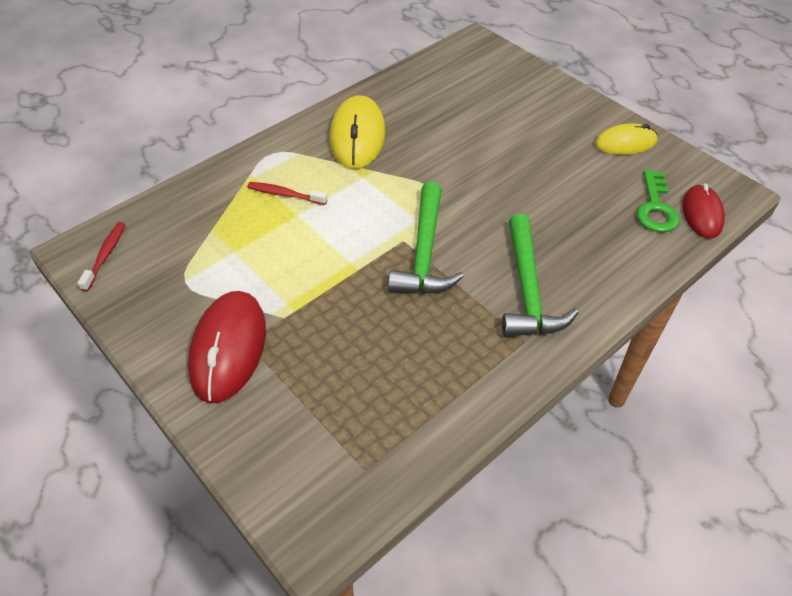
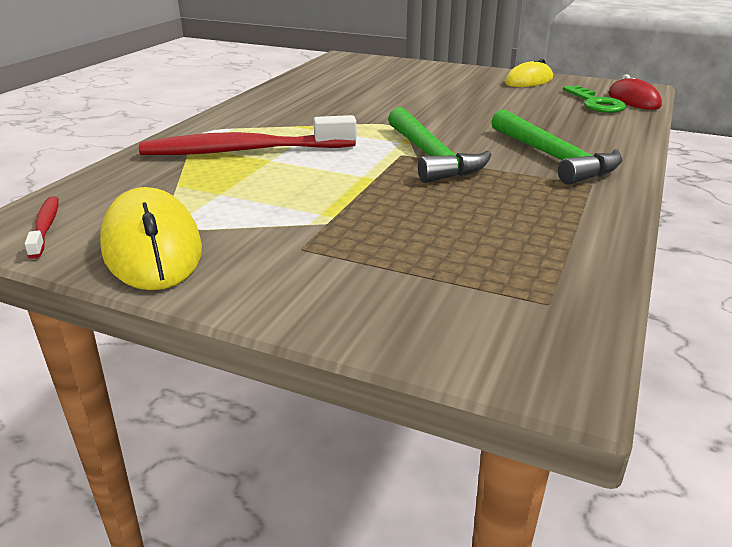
camera: 25 degrees left, 20 degrees down
red mouse [188,291,266,404] -> none
red toothbrush [248,182,327,205] -> red toothbrush [139,115,357,155], size x2.16
yellow mouse [329,95,385,169] -> yellow mouse moved to [100,187,202,290]

